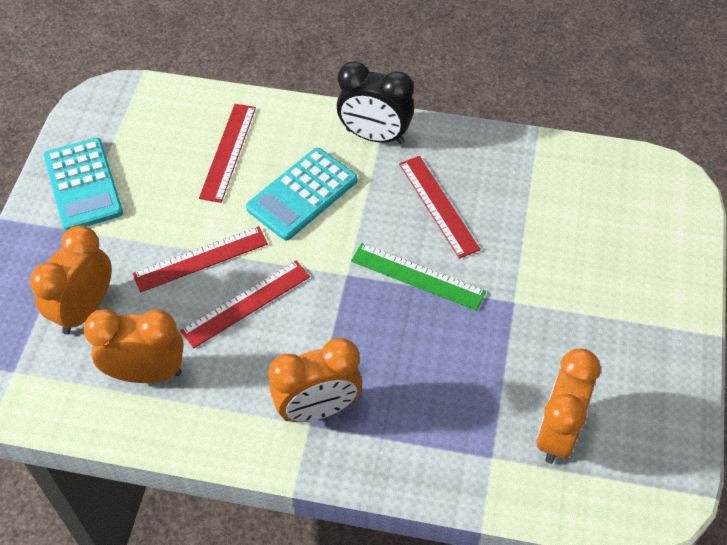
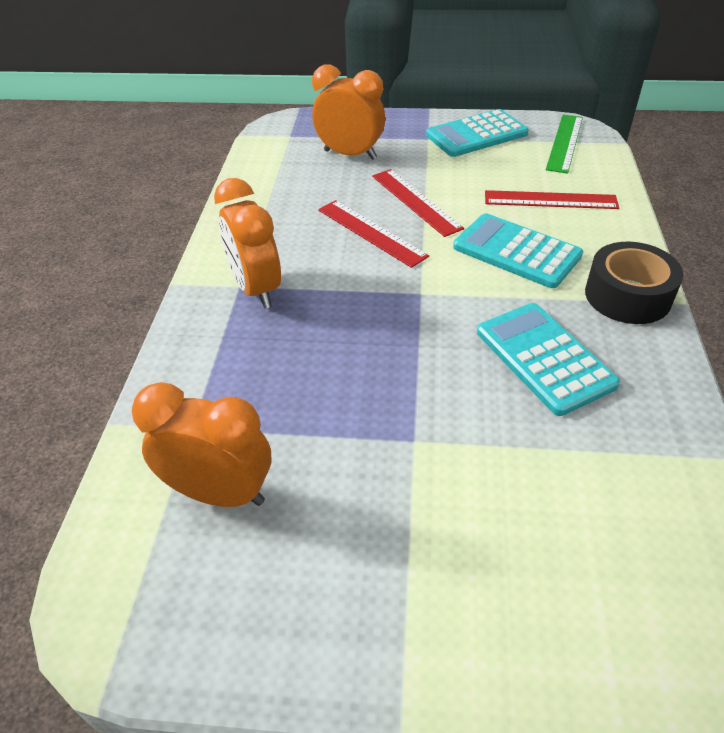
camera: 85 degrees right, 10 degrees down
orange clock [84,309,184,383] -> none
black clock [337,61,414,144] -> black tape [585,242,683,324]
green ruler [351,243,486,311] -> green ruler moved to [546,114,583,174]
red ruler [399,156,480,259] -> turquoise calculator [477,303,620,416]

